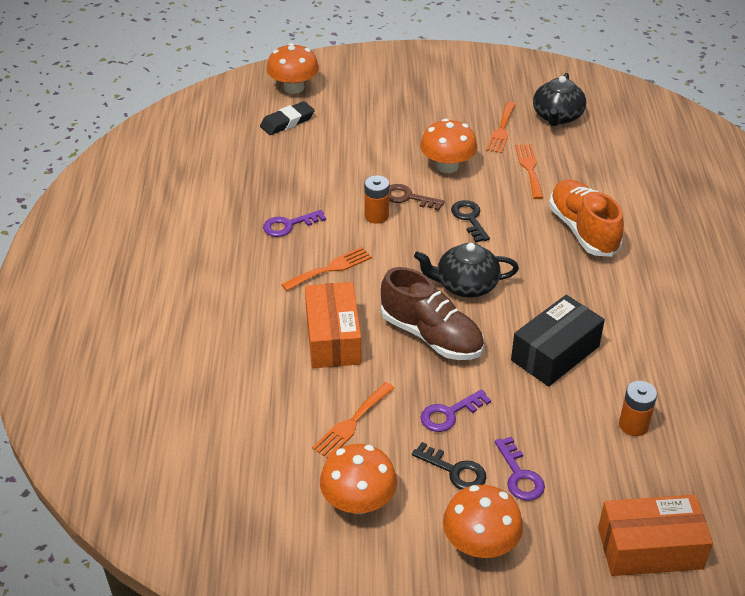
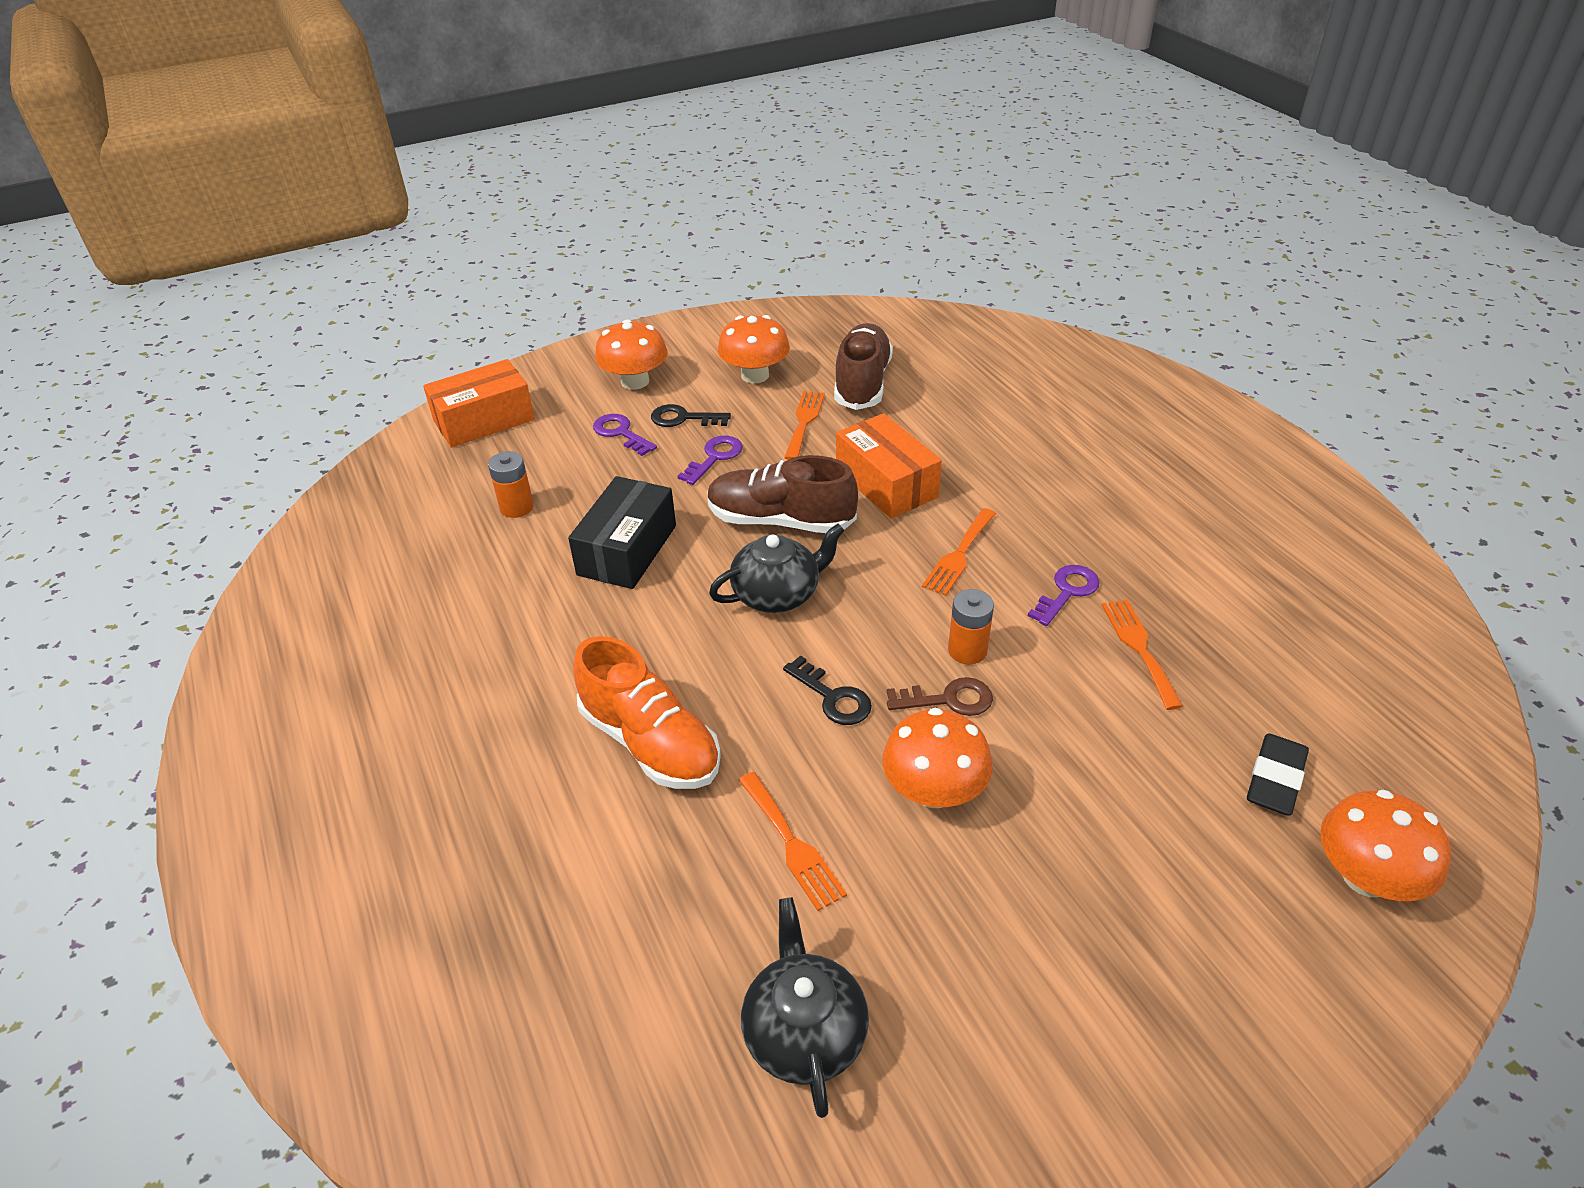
camera: 155 degrees right, 0 degrees up
orange fork [486,102,516,153] -> orange fork moved to [1102,600,1183,710]
none -> brown shoe [834,323,893,410]

